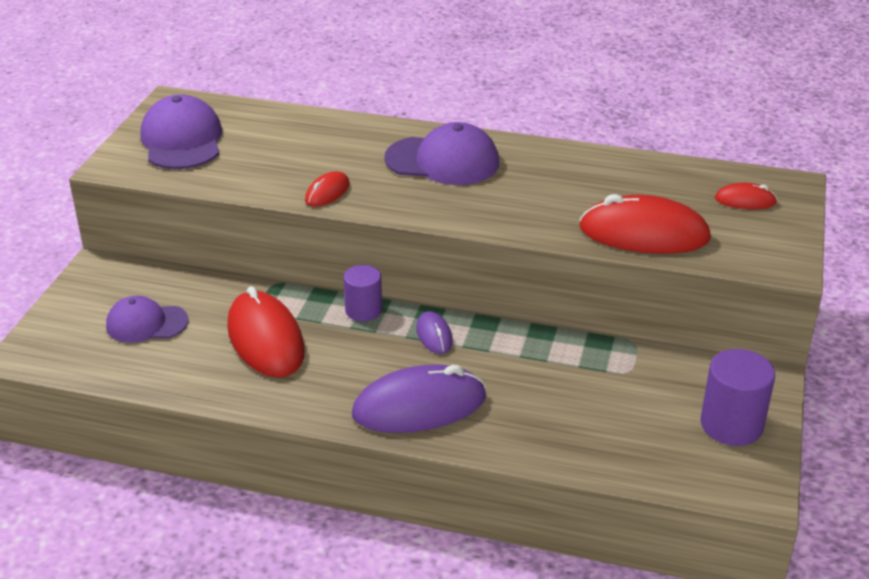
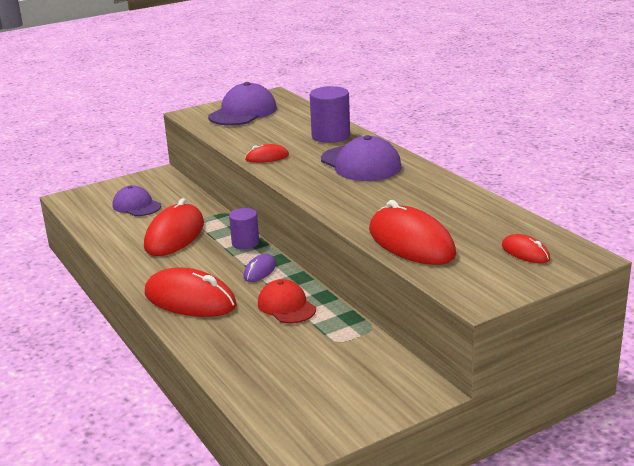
camera: 45 degrees right, 10 degrees down
purple mouse [352,364,486,433] -> red mouse [145,267,237,317]
purple cylinder [700,349,775,446] -> purple cylinder moved to [310,86,350,143]
none -> red cap [258,279,316,323]

